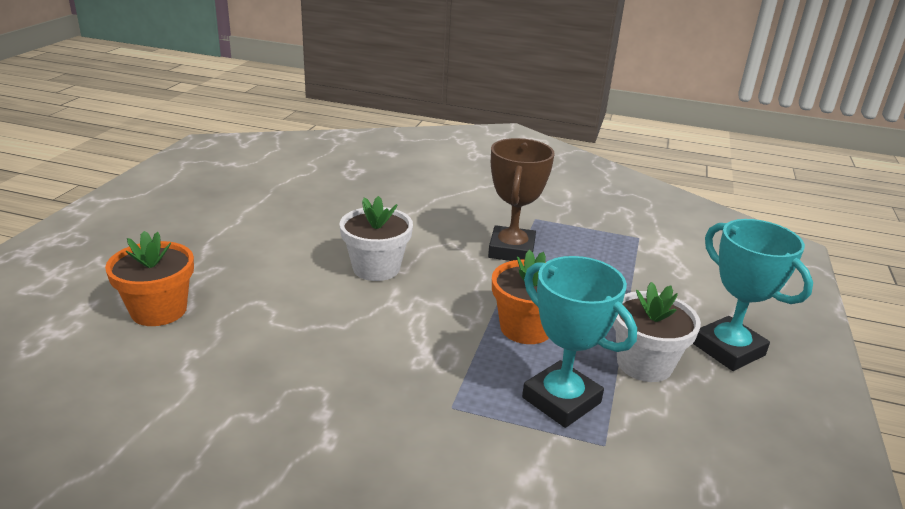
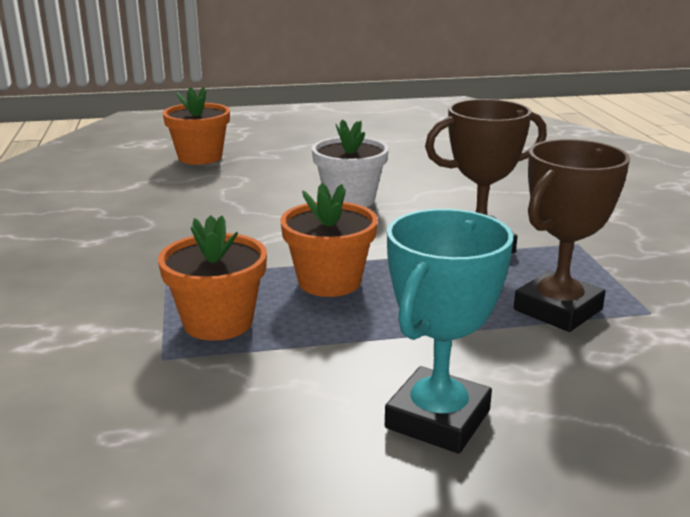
camera: 65 degrees right, 5 degrees down
turquoise trophy [522,256,637,428] -> orange flower pot [158,215,267,341]
white flower pot [613,282,701,382] -> none
none -> brown trophy [514,139,630,332]

